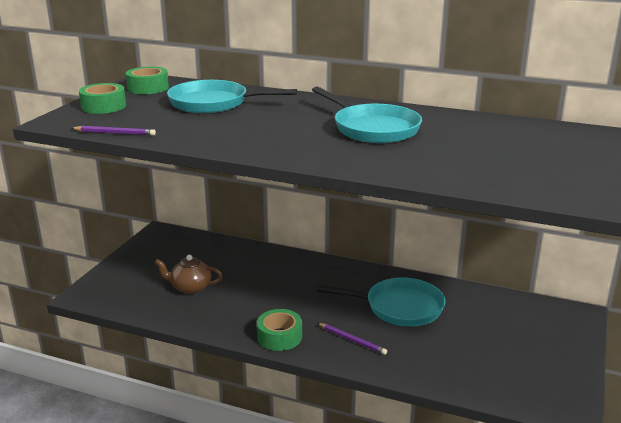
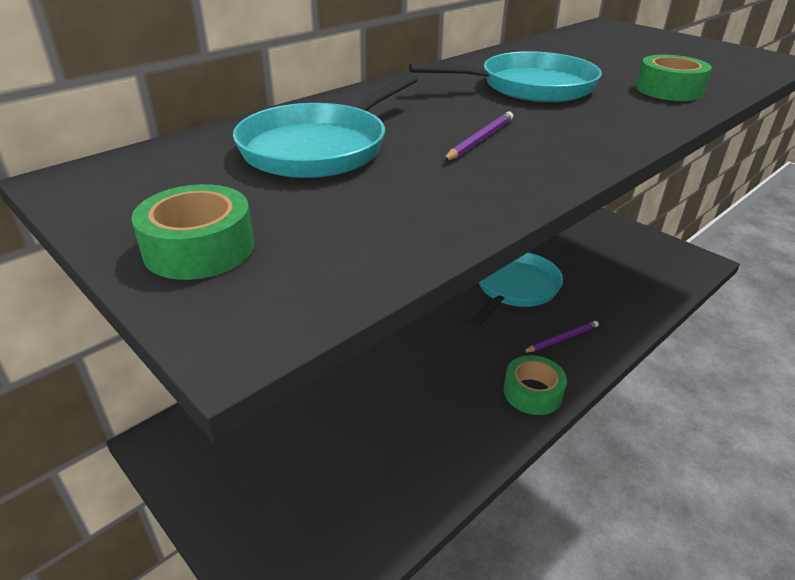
camera: 65 degrees left, 10 degrees up
purple pencil [71,126,156,135] -> purple pencil moved to [443,111,513,161]
green tape [126,67,169,94] -> green tape moved to [636,55,712,101]
brown teapot [155,255,223,294] -> none

